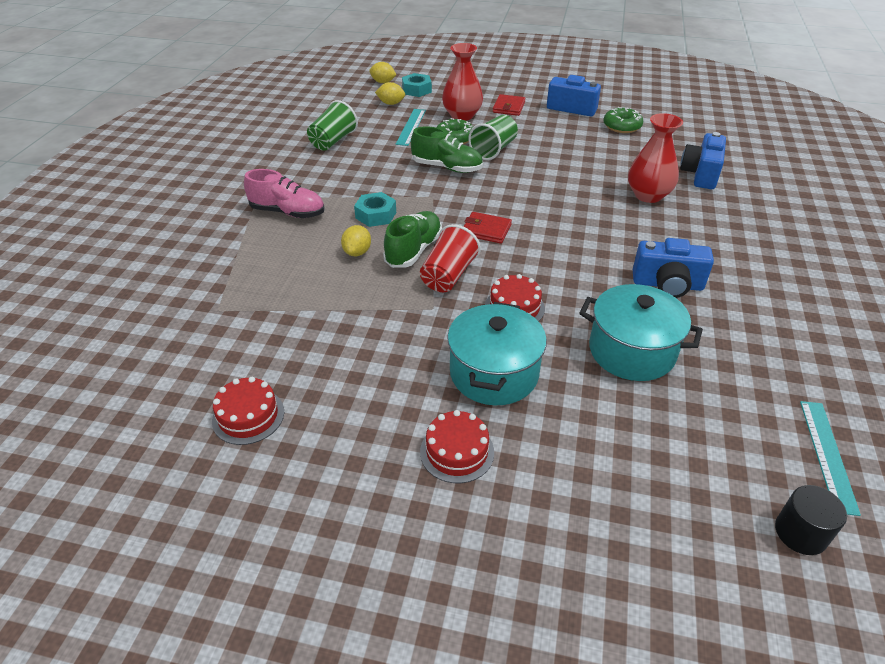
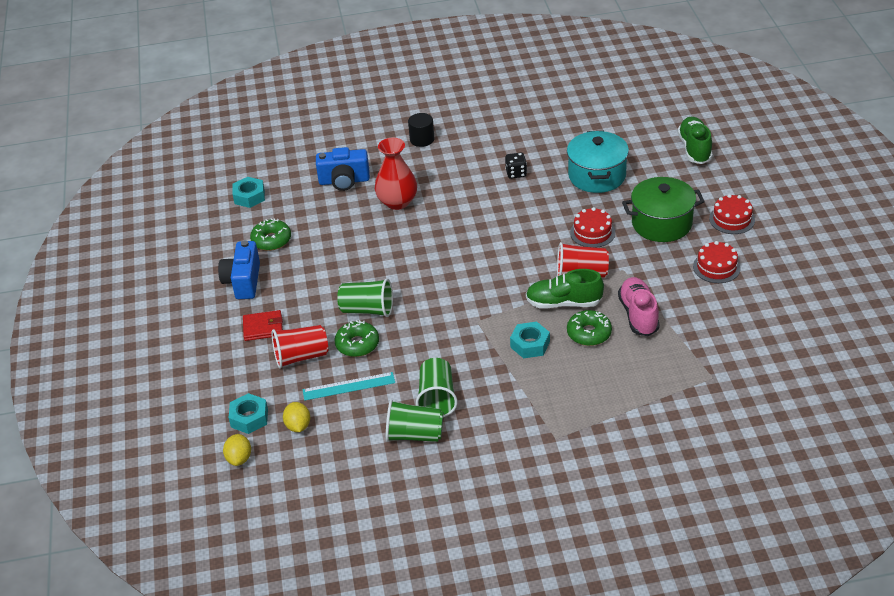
camera: 110 degrees left, 0 degrees up
red cake [212,377,284,445] -> red cake moved to [693,241,741,283]
pink shoe [244,169,325,218] -> pink shoe moved to [618,277,660,336]
yellow lemon [341,225,371,256] -> green donut [567,310,612,346]
green shoe [411,127,483,173] -> green shoe moved to [677,117,713,164]
red vase [442,43,483,121] -> red cup [271,325,328,369]
turquoise pot [447,302,547,405] -> green pot [622,177,705,242]
red wallet [463,212,512,244] -> none
blue camera [633,238,714,298] -> black dice [505,153,527,179]
black cylinder [775,485,847,555] -> black cylinder moved to [408,113,435,147]
turquoise ruler [800,401,861,516] -> none
none -> turquoise nut [232,177,265,208]
none -> green cup [416,358,458,417]

